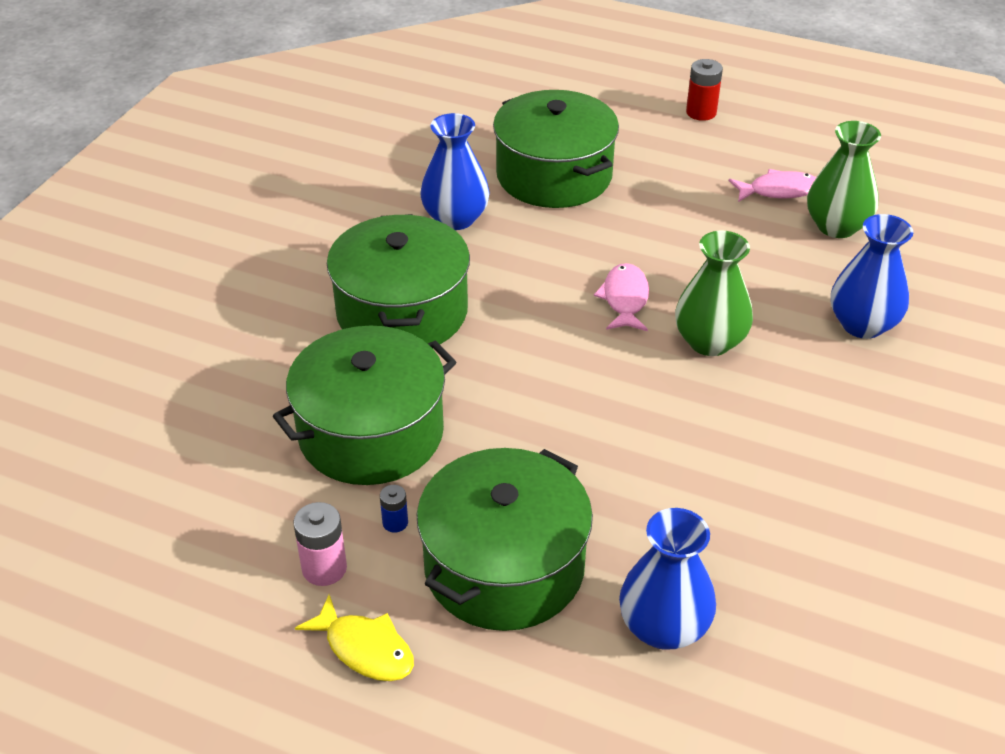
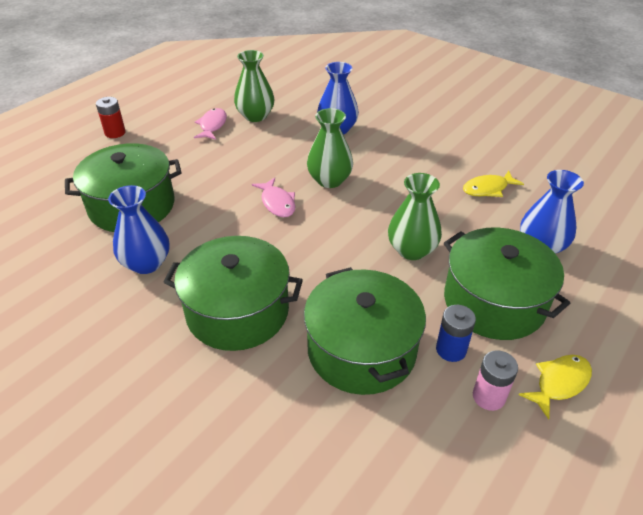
camera: 75 degrees left, 0 degrees up
blue battery [380,485,408,533] -> blue battery [436,305,476,362], size x1.69
pink fish [594,263,649,331] -> pink fish turned 135 degrees counterclockwise [252,178,296,217]
none -> green vase [388,173,442,260]
none -> yellow fish [463,171,524,197]

